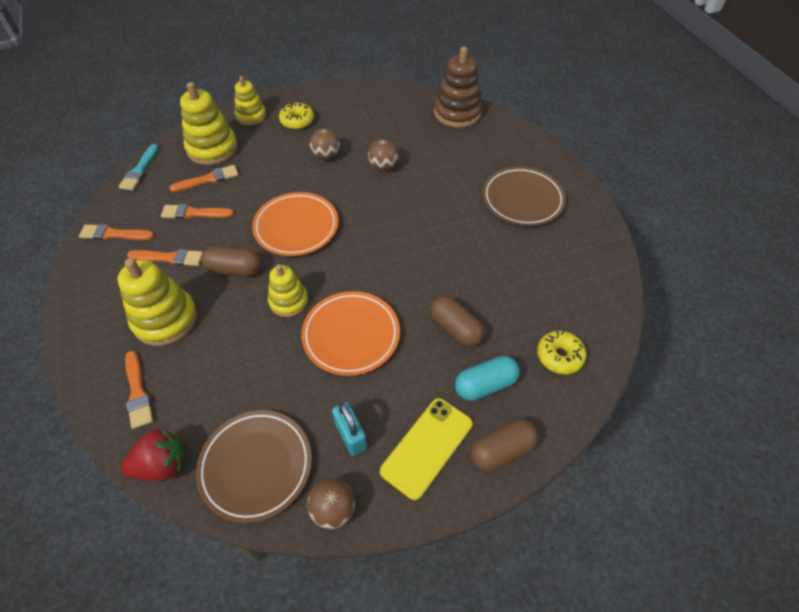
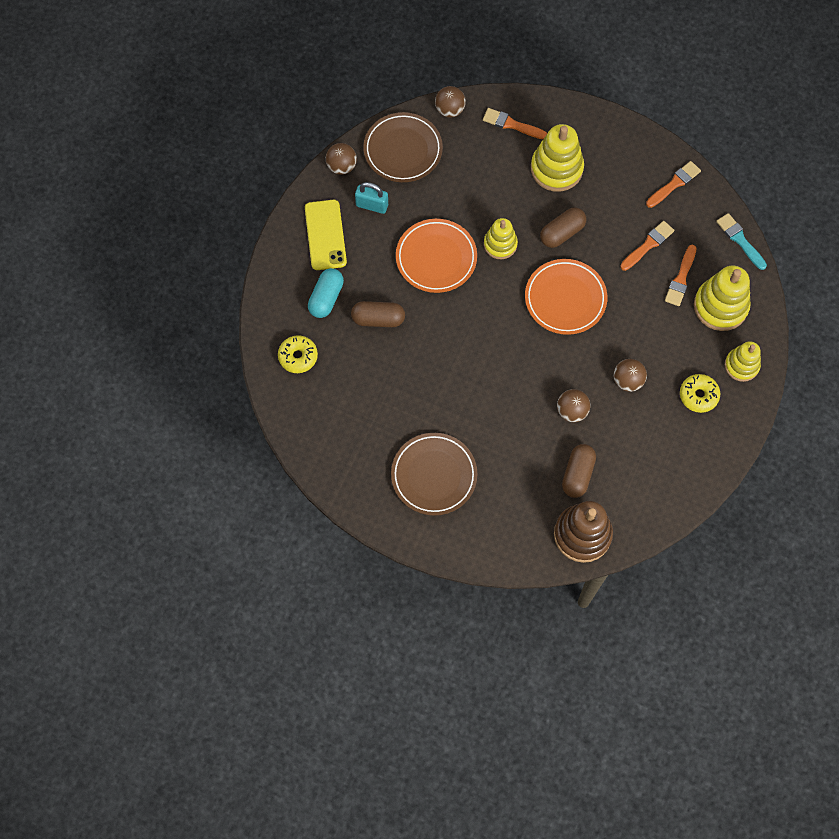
camera: 135 degrees right, 15 degrees up
red strawberry [121,428,185,481] -> brown ball [435,86,466,118]
orange brush [127,249,203,266] -> none
brown capsule [470,419,539,471] -> brown capsule moved to [562,444,596,498]

